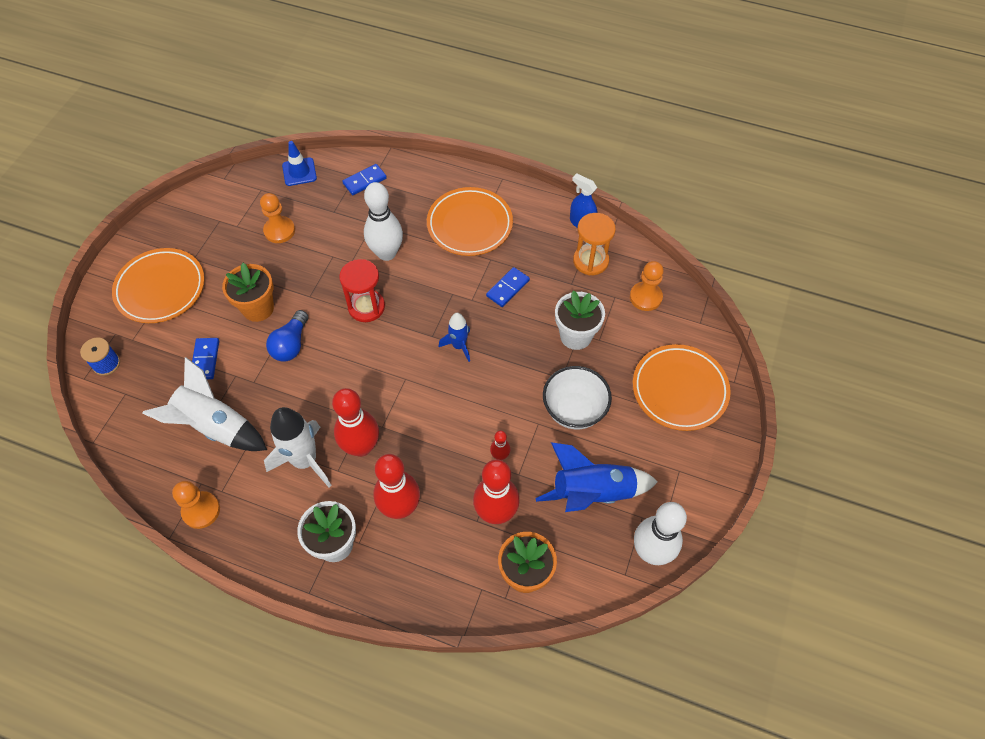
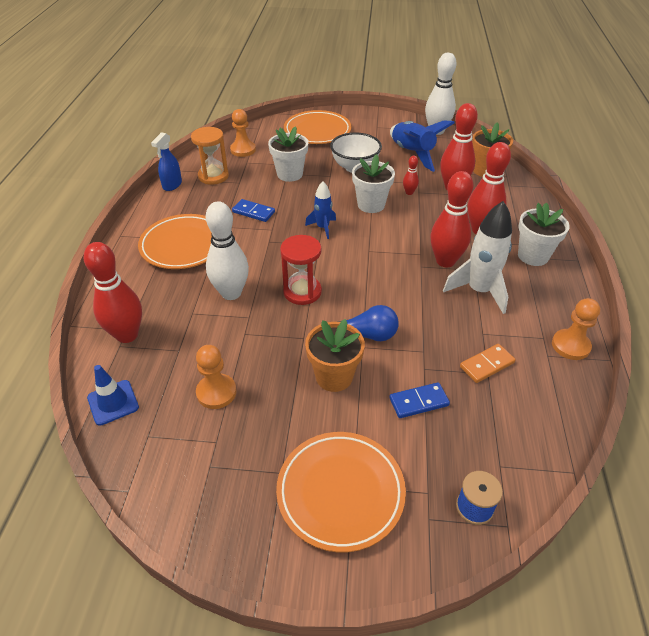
camera: 105 degrees left, 15 degrees down
white rocket [142,357,267,451] -> orange domino [460,344,516,383]
blue domino [342,164,387,195] -> red bowling pin [84,242,142,343]
none -> white flower pot [352,154,395,213]

